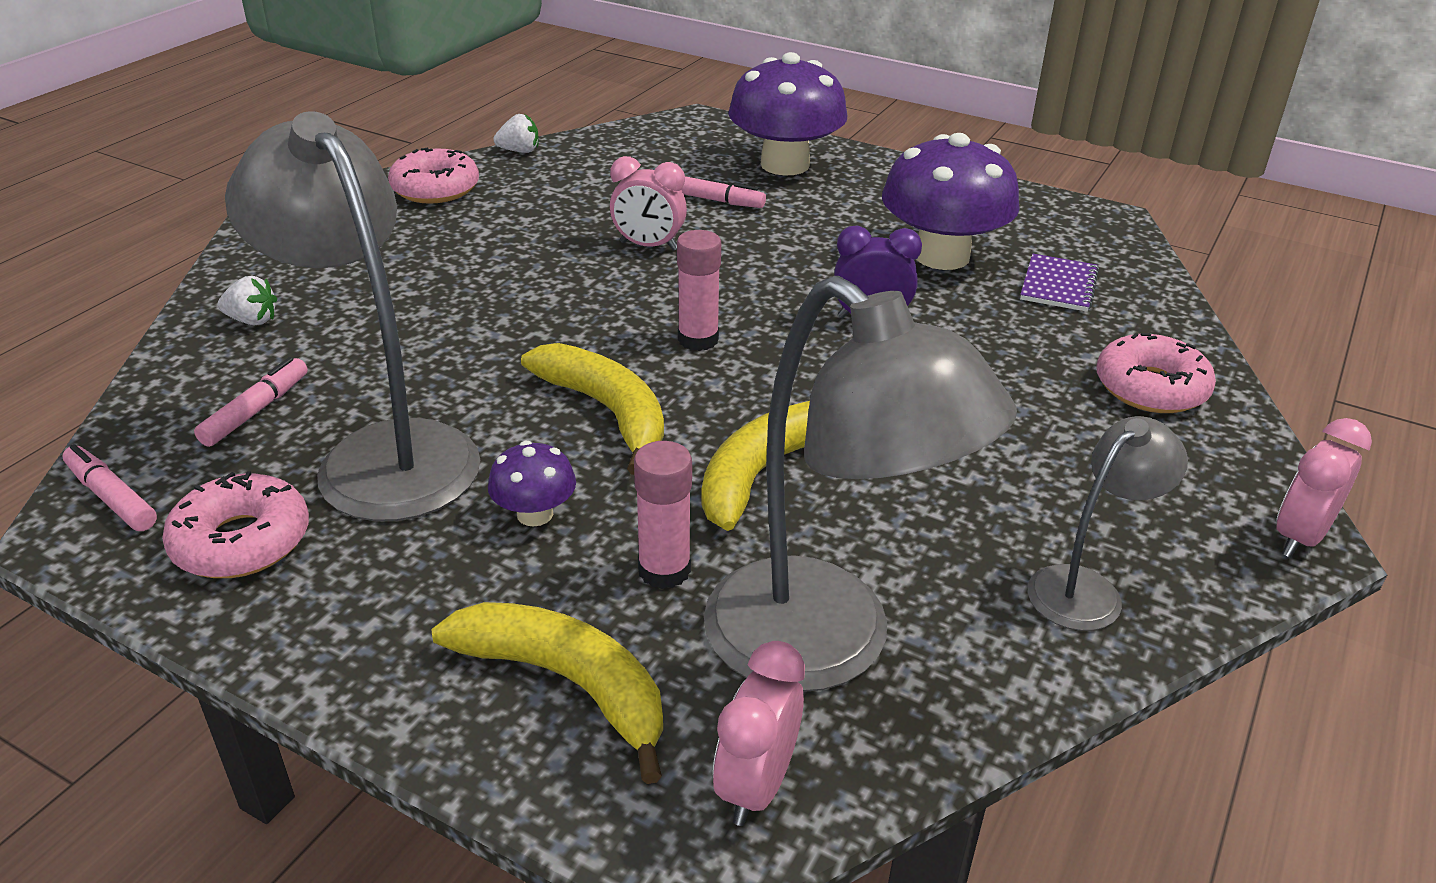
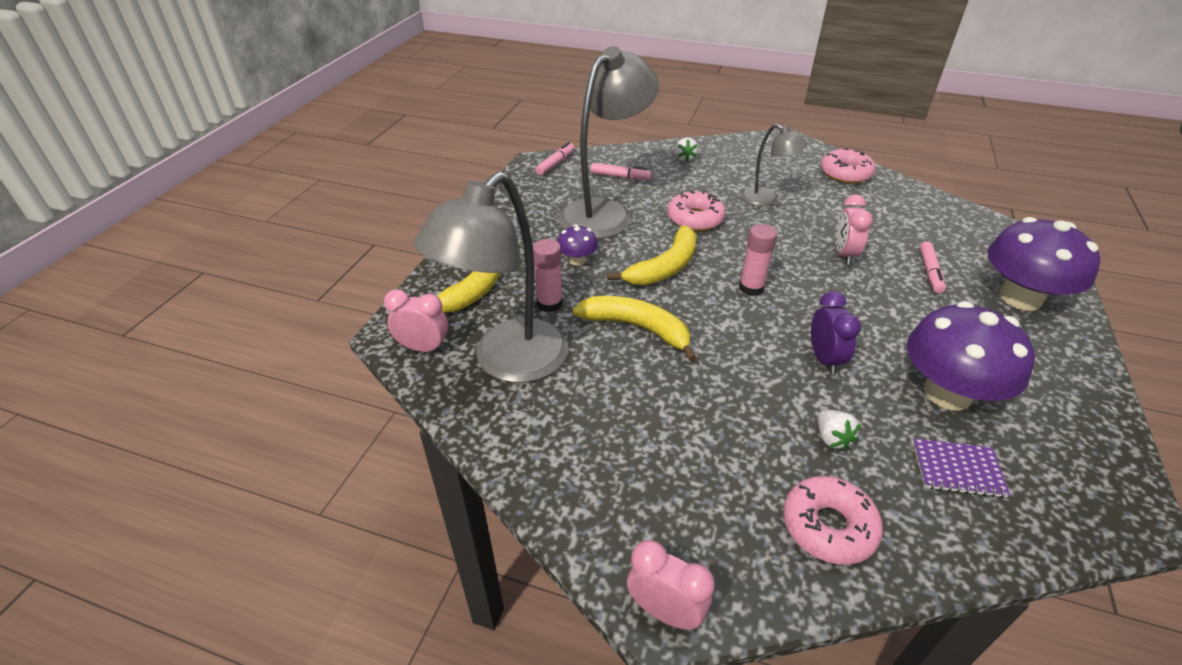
camera: 80 degrees right, 5 degrees up
pink donut [162,471,309,578] -> pink donut moved to [667,191,726,231]
white strawberry [493,114,539,153] -> white strawberry moved to [818,410,861,450]
grey lamp [1028,416,1188,631] -> grey lamp moved to [741,124,808,206]

